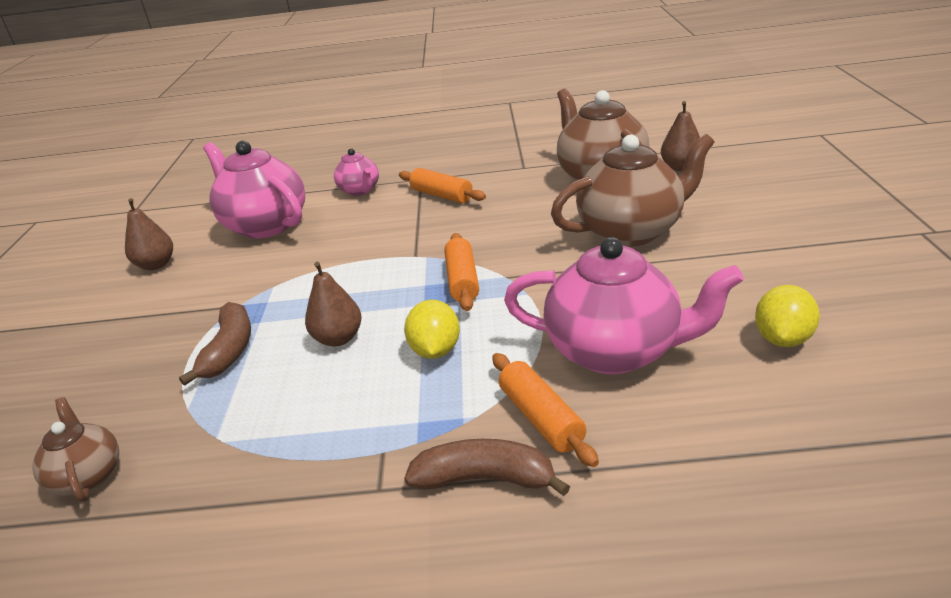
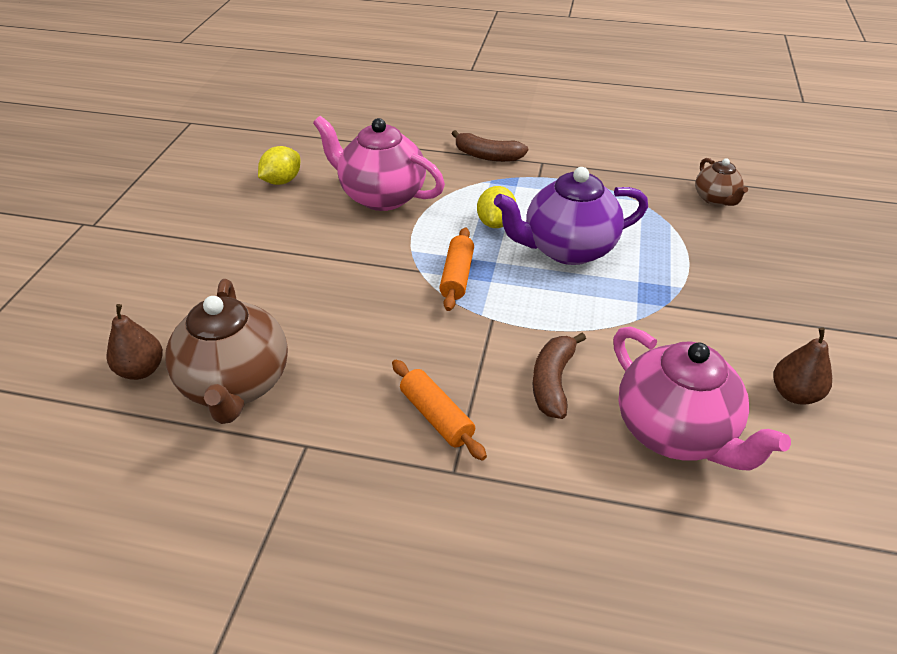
camera: 170 degrees left, 10 degrees up
brown banana [179,302,251,386] -> brown banana moved to [532,332,586,419]
brown pear [305,262,362,346] -> purple teapot [494,167,648,265]
pink teapot [334,148,379,196] -> none
orange rolling pin [492,353,599,467] -> none
brown teapot [551,134,714,247] -> none

